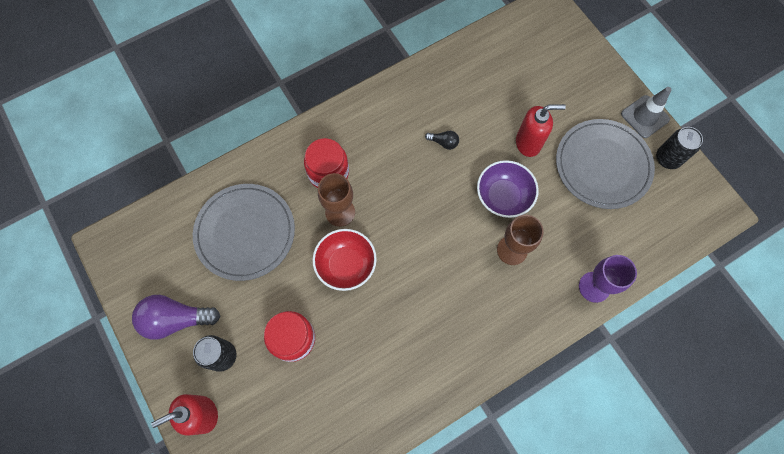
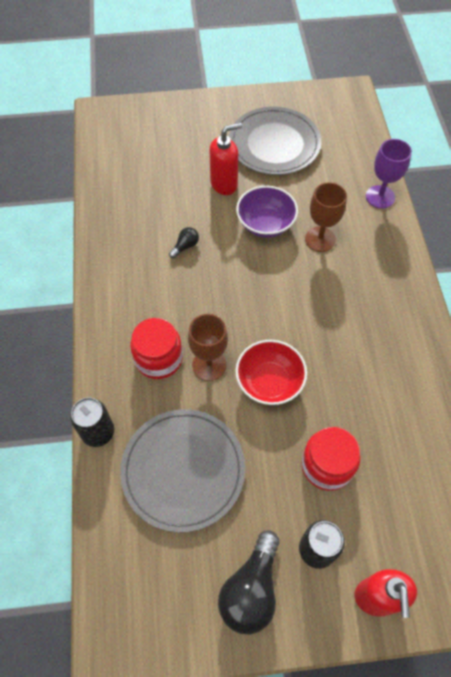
camera: 65 degrees left, 10 degrees down
purple light bulb [132,295,220,340] -> black light bulb [218,530,280,635]
red soap dispenser [516,104,566,157] -> red soap dispenser turned 45 degrees clockwise [209,123,242,195]
grey traffic cone [621,87,671,138] -> none
black can [656,127,703,169] -> black can moved to [70,398,114,447]

